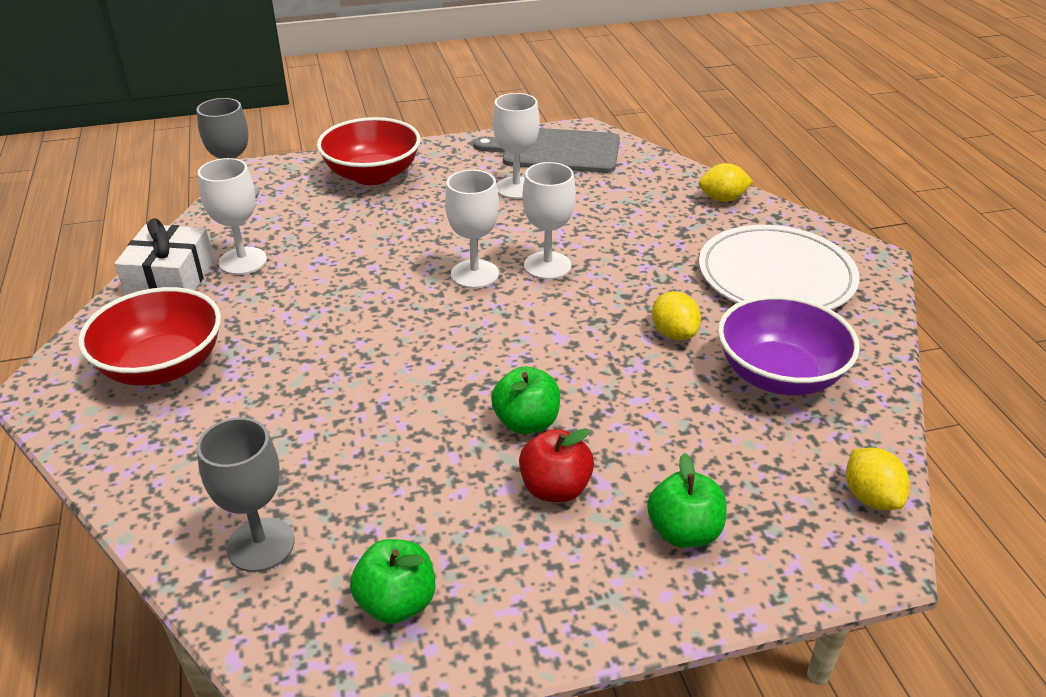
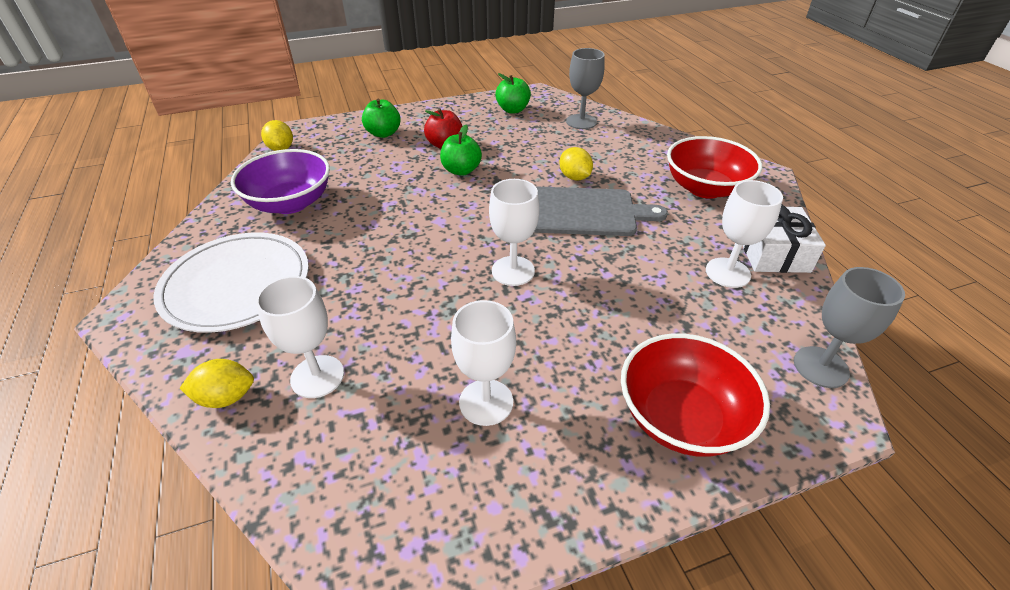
camera: 175 degrees right, 5 degrees up
grey cutting board [474,128,620,173] -> grey cutting board moved to [534,186,668,236]
white goblet [522,162,576,280] -> white goblet moved to [256,276,344,398]
yellow lemon [652,291,701,340] -> yellow lemon moved to [559,147,593,181]

